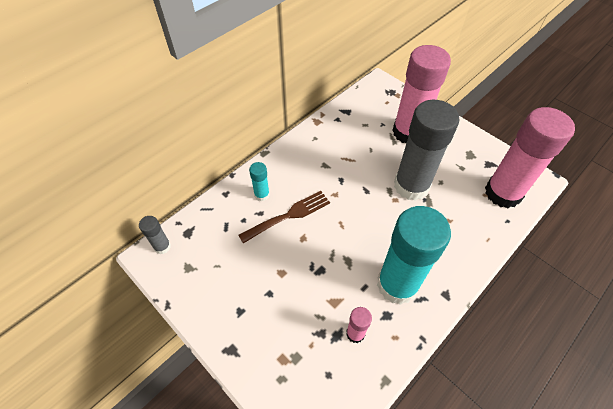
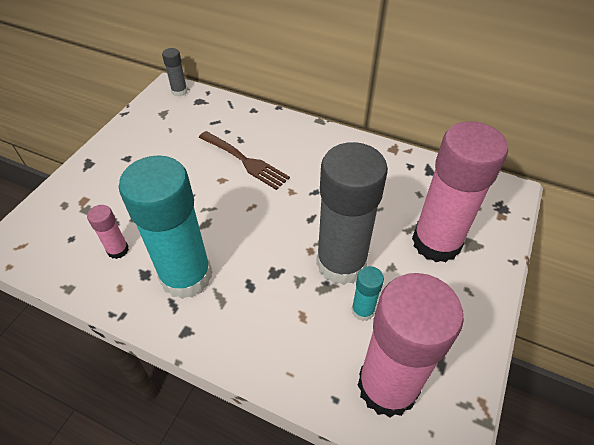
camera: 70 degrees right, 5 degrees down
turquoise glue stick [249,162,270,201] -> turquoise glue stick moved to [352,266,384,321]

